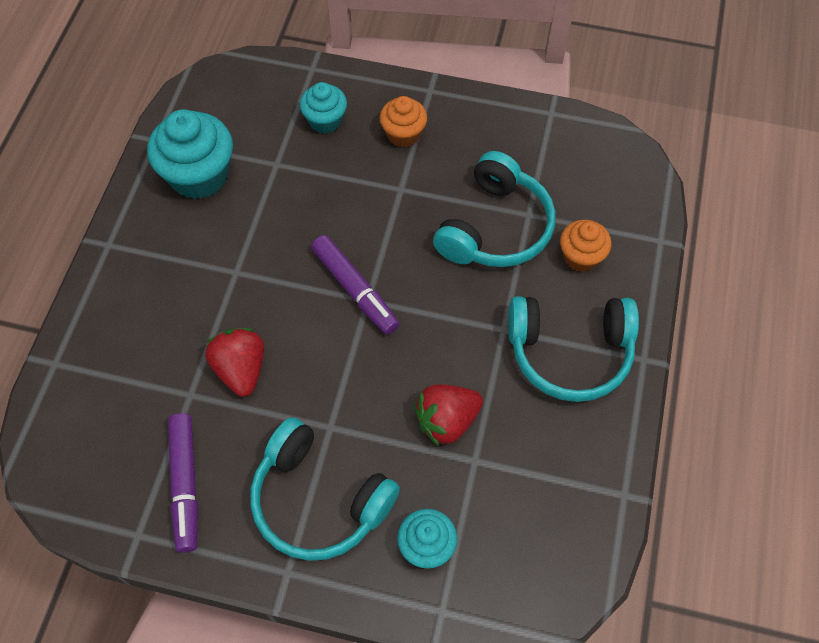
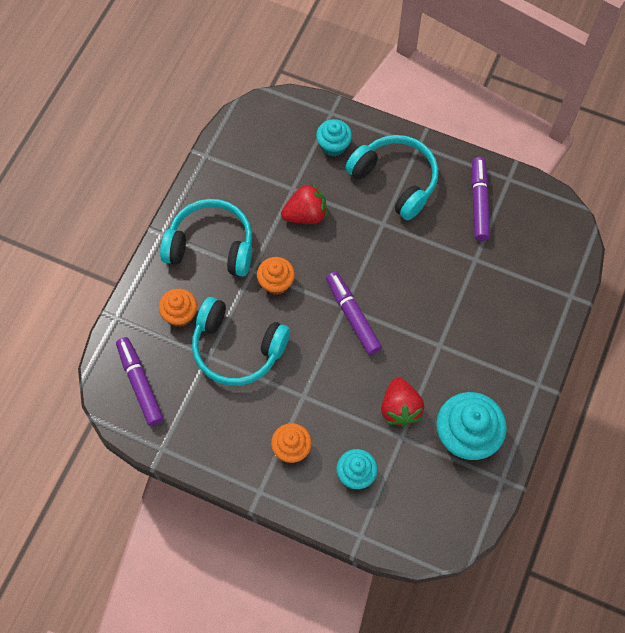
camera: 170 degrees left, 5 degrees up
red strawberry [205,328,264,397] -> red strawberry moved to [381,377,424,427]
turquoise headphones [433,151,555,267] -> turquoise headphones turned 105 degrees counterclockwise [192,297,290,386]
none -> purple marker [116,337,164,426]
none -> orange cupcake [257,257,295,295]

